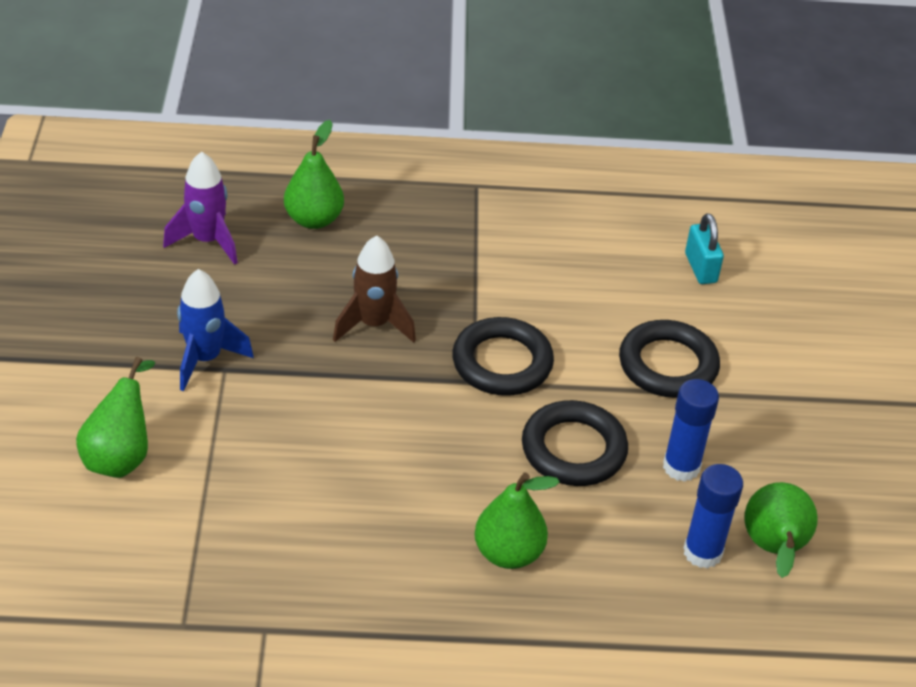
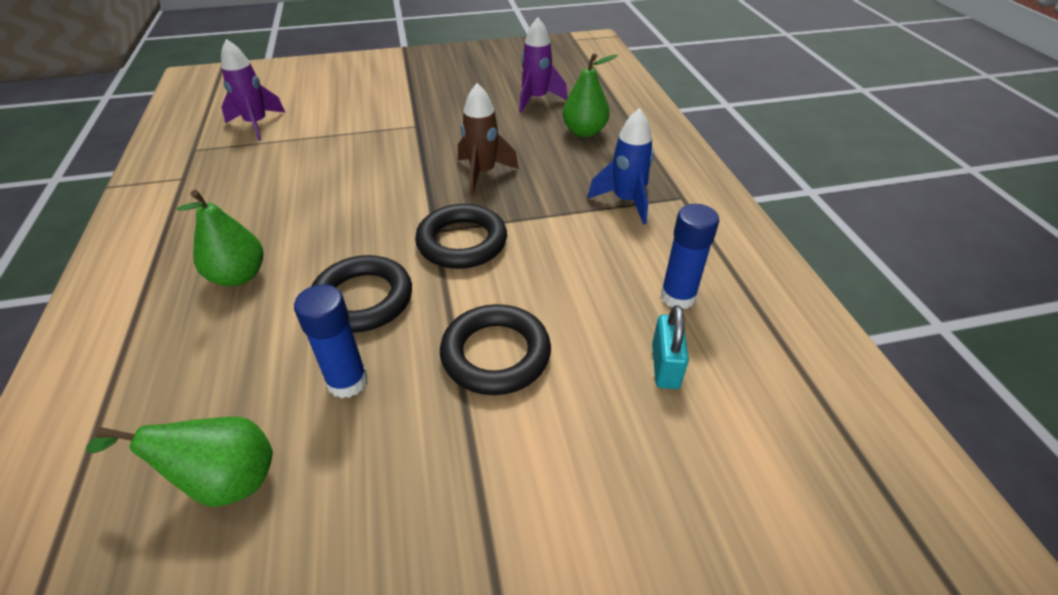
camera: 80 degrees right, 0 degrees up
green pear [76,357,155,478] -> none
blue rocket [177,269,254,391] -> blue rocket moved to [587,108,654,224]
blue glue stick [684,464,743,569] -> blue glue stick moved to [660,204,719,309]
turquoise padlock [685,213,724,284] -> turquoise padlock turned 60 degrees counterclockwise [652,305,689,389]
none -> purple rocket [221,39,286,141]

